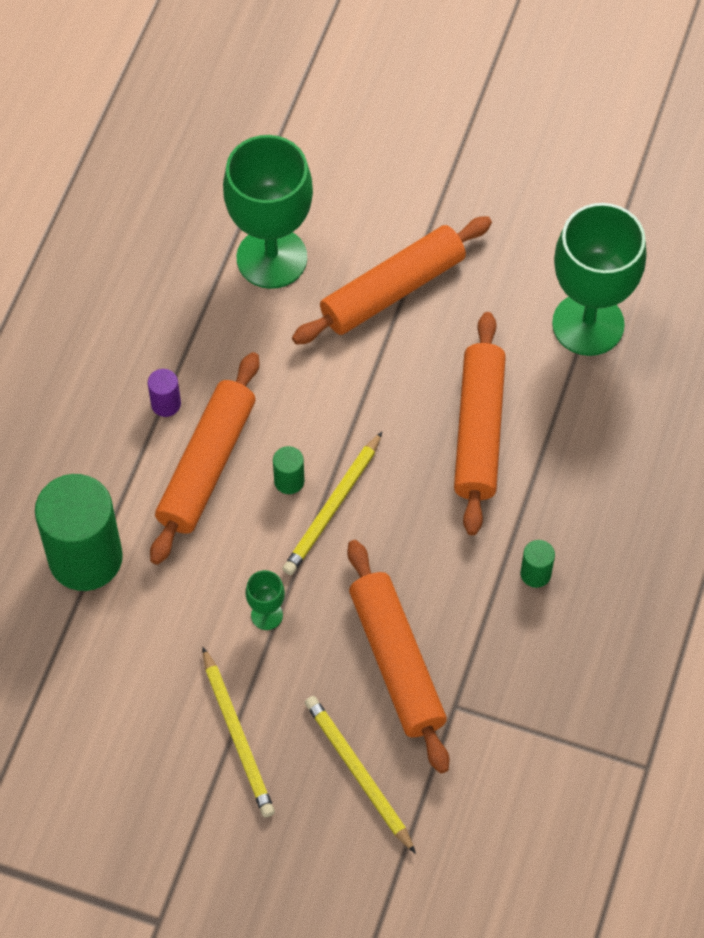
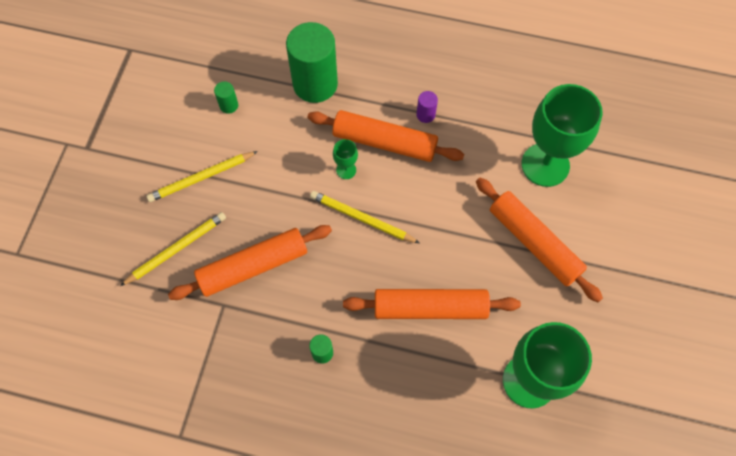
camera: 85 degrees right, 5 degrees up
green goblet [245,570,285,630] -> green goblet moved to [333,139,358,179]
green cylinder [273,446,304,494] -> green cylinder moved to [214,81,238,114]

